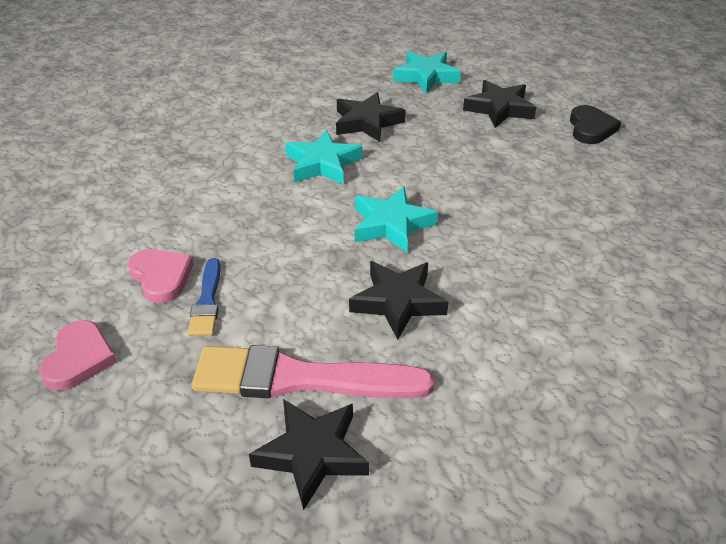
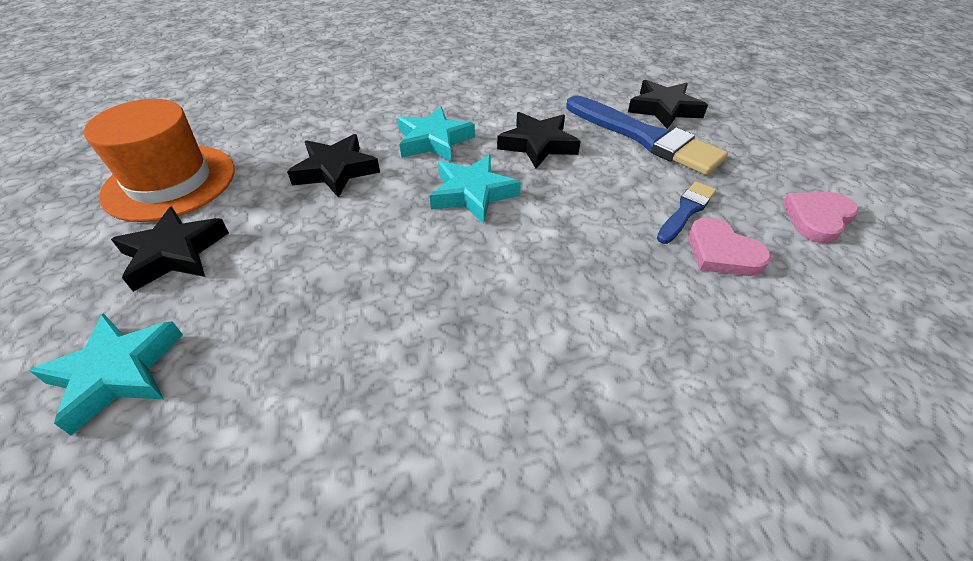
camera: 140 degrees left, 5 degrees up
pink heart [128,249,194,303] -> pink heart turned 45 degrees counterclockwise [688,217,771,276]
pink brush [192,345,434,398] -> blue brush [566,95,728,175]
turquoise star [285,130,363,184] -> turquoise star moved to [397,106,475,162]
black star [336,92,406,142] -> black star moved to [287,134,380,198]
black heart [570,105,621,144] -> orange hat [84,99,235,222]

